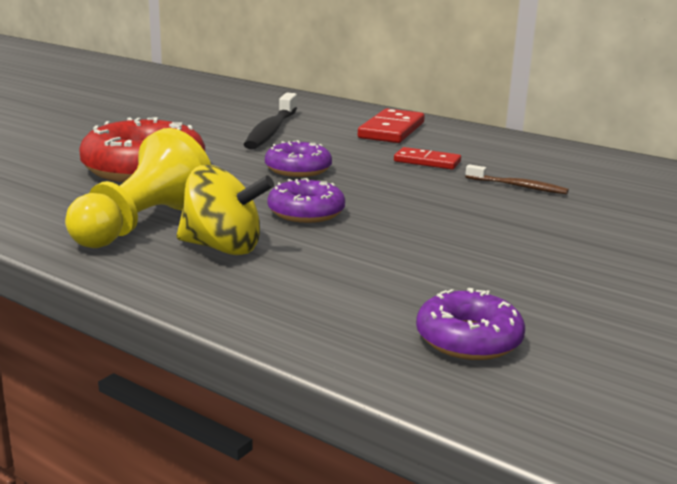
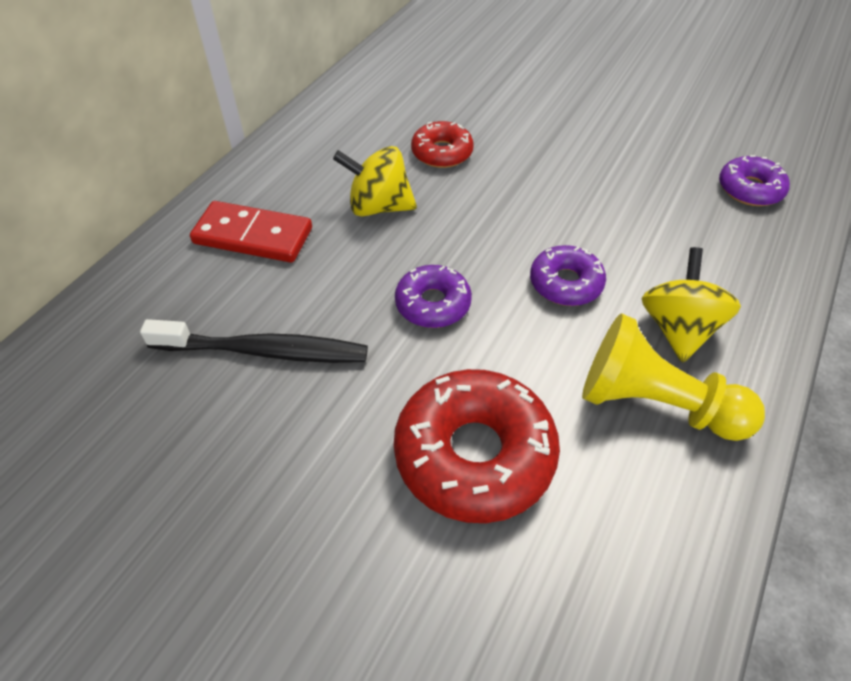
camera: 95 degrees left, 30 degrees up
red domino [394,147,461,169] -> yellow spinning top [333,146,417,217]
brown toothbrush [465,164,569,194] -> red donut [411,121,474,168]

